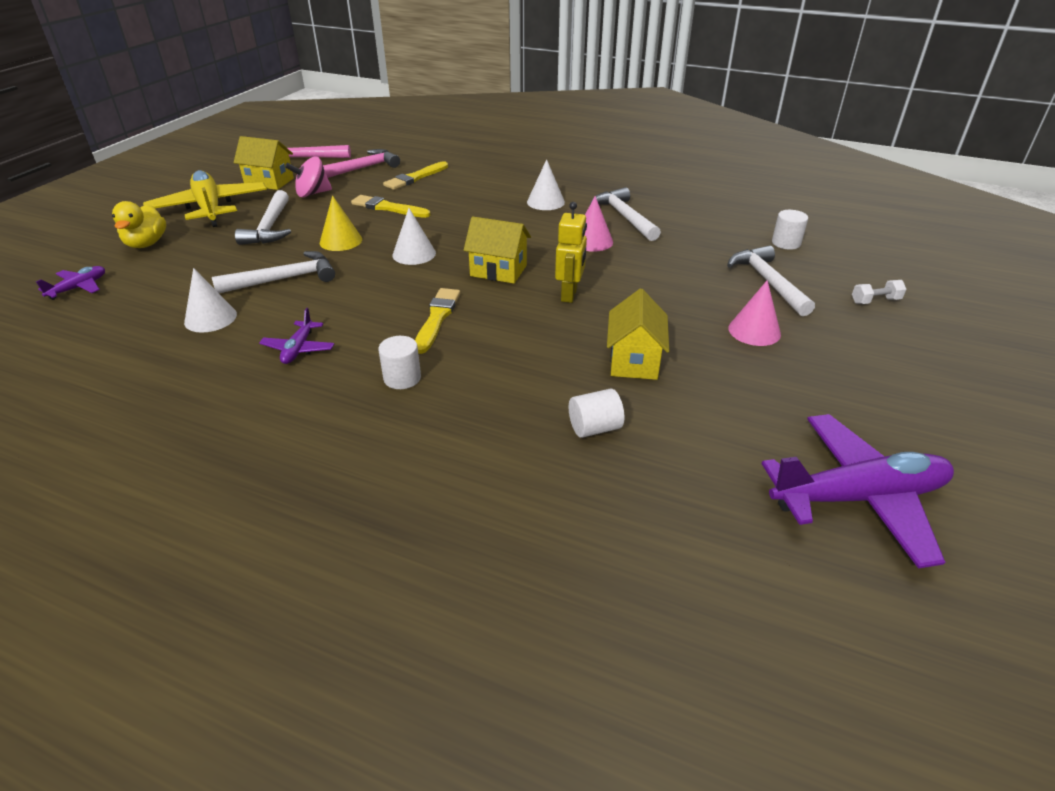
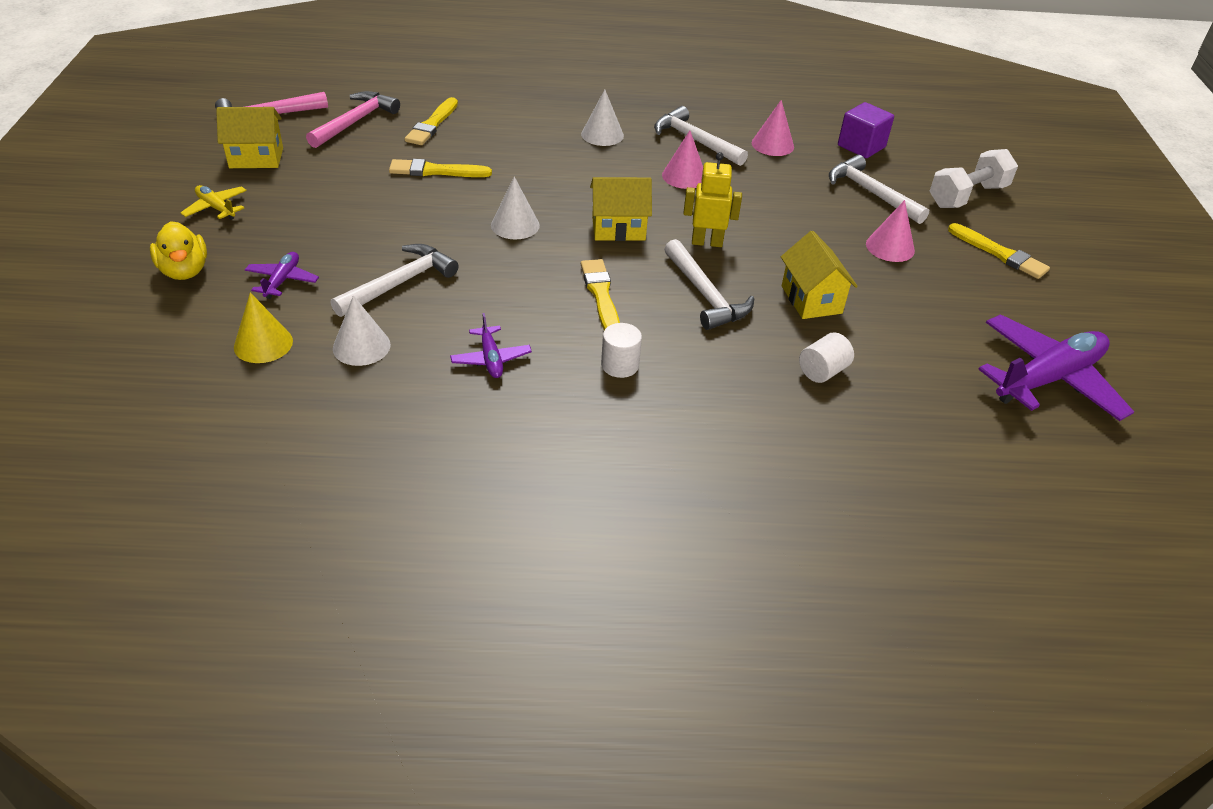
camera: 25 degrees left, 5 degrees up
purple plane [36,266,105,300] -> purple plane moved to [245,252,319,299]
yellow plane [143,170,267,227] -> yellow plane [180,185,247,220], size x0.48
white hammer [235,190,291,245] -> white hammer moved to [664,239,754,330]
pink spinning top [285,157,332,198] -> none
yellow cone [320,195,362,251] -> yellow cone moved to [234,293,293,363]
yellow robot [555,202,587,303] -> yellow robot turned 75 degrees counterclockwise [683,152,742,247]
white cylinder [772,210,808,250] -> purple cube [838,102,894,158]
white dumbbell [852,280,906,304] -> white dumbbell [929,149,1018,208], size x2.02
none -> pink cone [752,100,794,156]
none -> yellow brush [948,223,1050,279]

